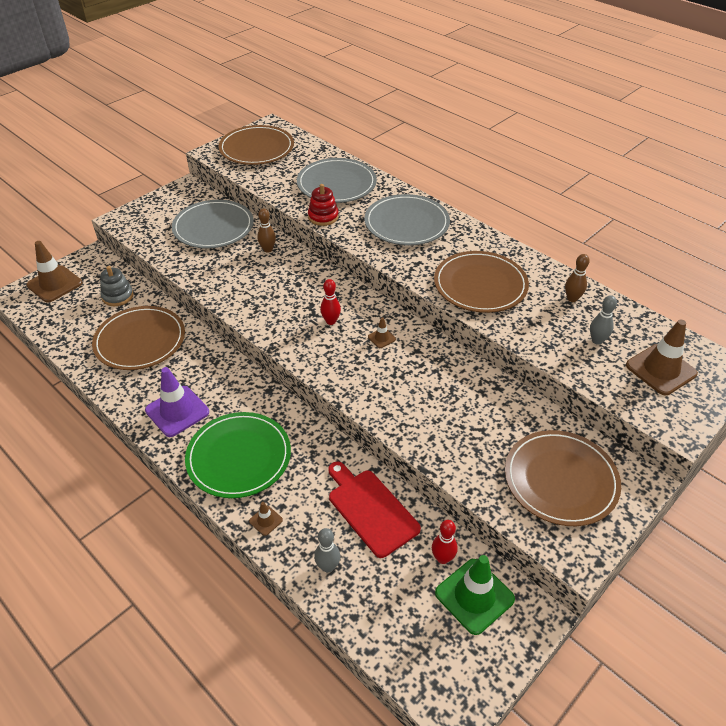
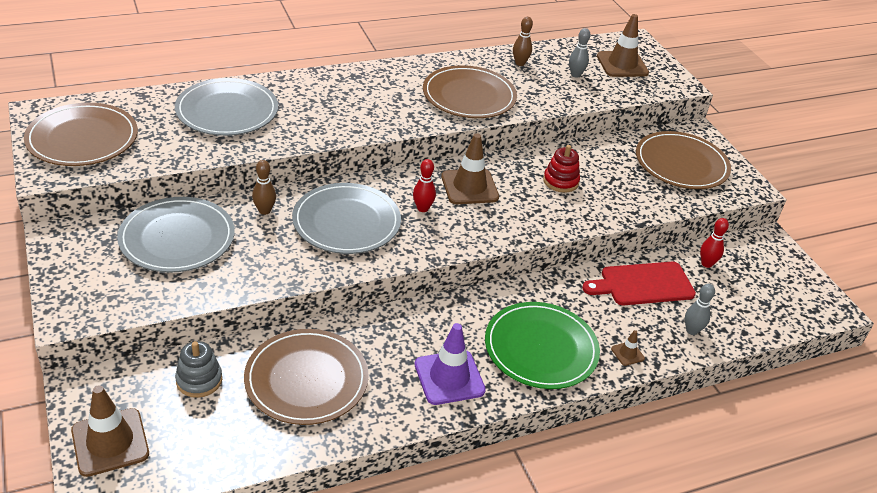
camera: 70 degrees left, 5 degrees down
red stacking toy [308,184,339,226] -> red stacking toy moved to [543,145,580,193]
grey plate [364,194,450,245] -> grey plate moved to [292,183,401,254]
brown traffic cone [368,317,396,348] -> brown traffic cone [441,133,499,204], size x2.18
green traffic cone [435,555,515,635] -> none

